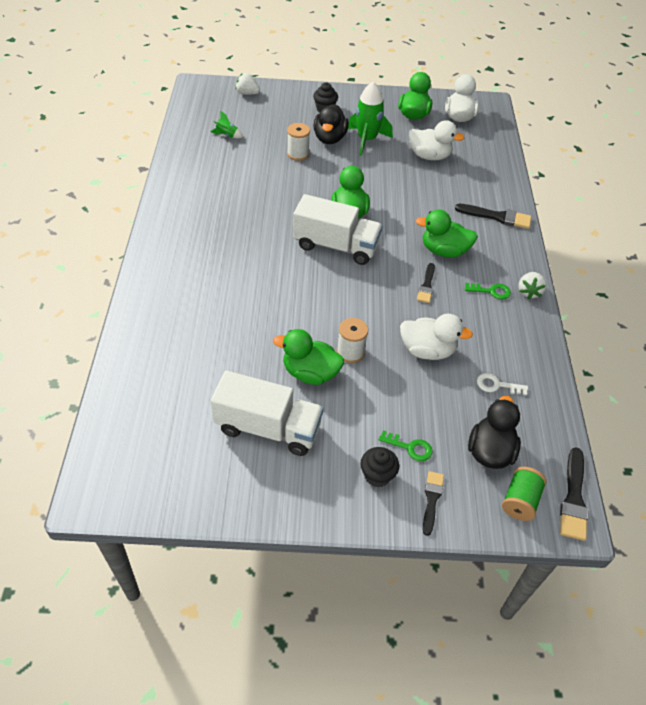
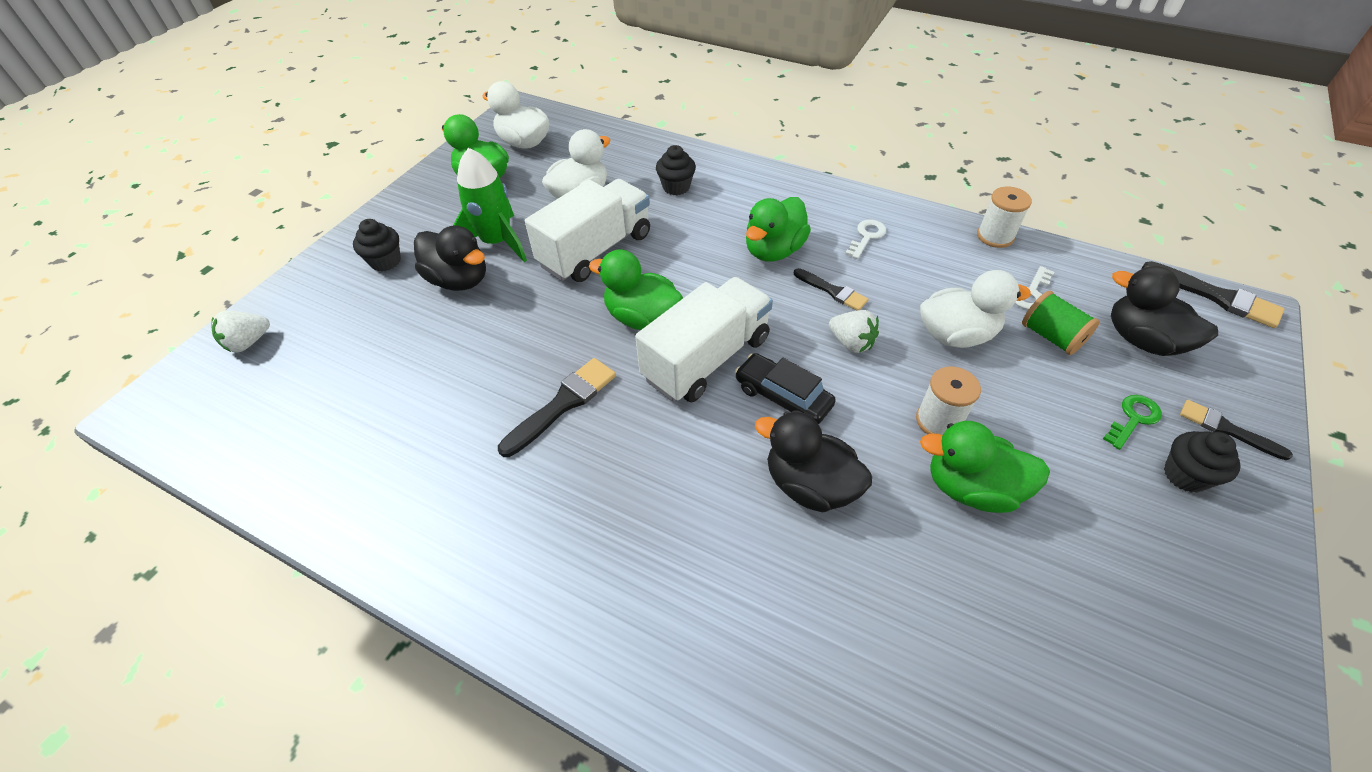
camera: 60 degrees left, 0 degrees up
green rocket [210,111,243,138] -> none
white truck [211,371,323,456] -> white truck moved to [525,179,650,282]
green duck [273,329,344,385] -> green duck turned 60 degrees clockwise [920,421,1050,513]
white spool [287,123,310,161] -> white spool moved to [977,187,1032,248]
white duck [400,314,473,360] -> white duck turned 45 degrees clockwise [920,270,1031,348]
black brush [455,204,531,229] -> black brush moved to [498,358,616,457]
green key [465,283,511,299] -> white key [845,220,886,259]
green spool [502,467,546,521] -> green spool moved to [1022,291,1100,355]
white strawberry [518,272,547,299] -> white strawberry moved to [829,310,879,353]
none -> black cupcake [656,145,696,195]
none -> black car [735,353,836,424]
none -> black duck [755,411,872,513]

